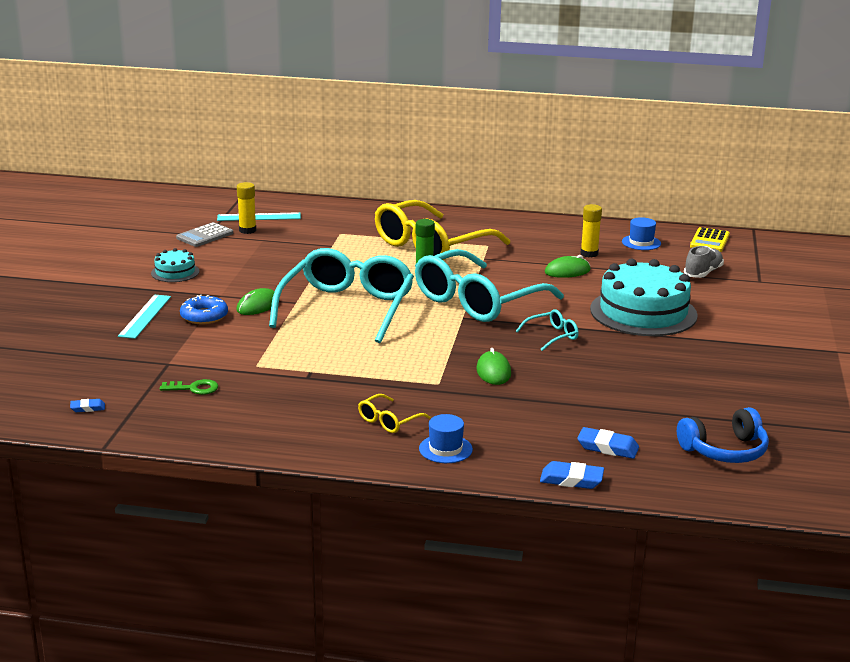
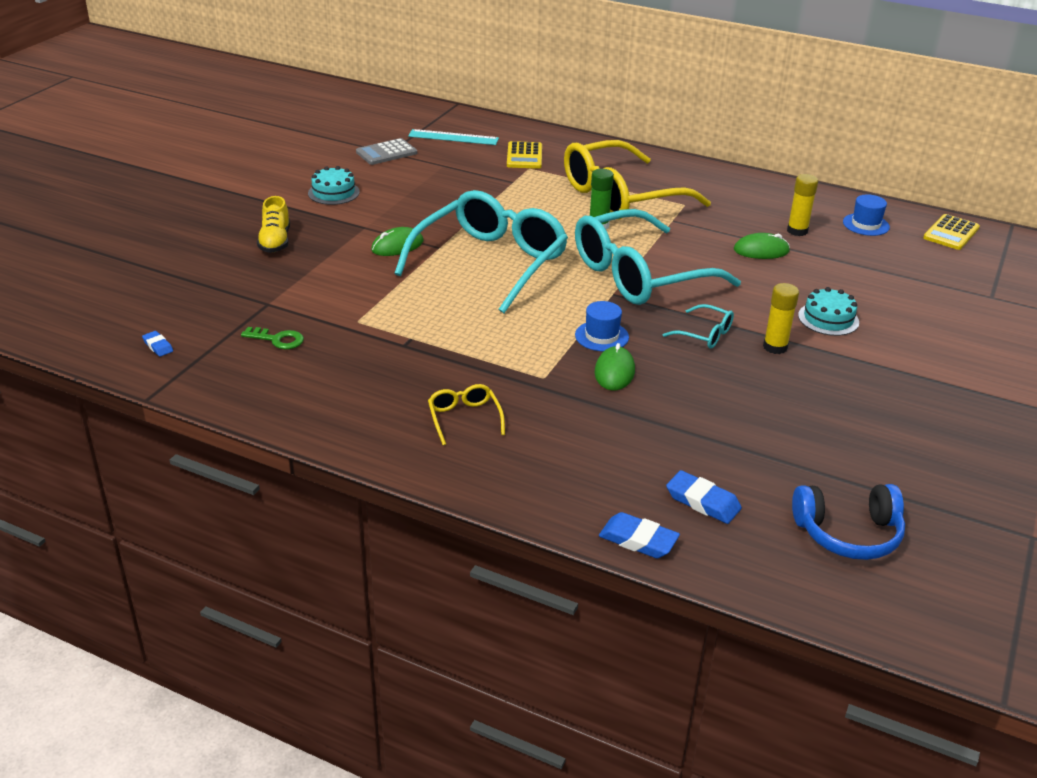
camera: 15 degrees right, 10 degrees up
blue eraser [70,399,105,412] -> blue eraser turned 45 degrees clockwise [142,331,173,357]
turquoise ruler [118,295,171,339] -> yellow shoe [257,196,290,253]
blue donut [180,295,228,324] -> none
yellow glue stick [237,182,256,234] -> yellow glue stick moved to [763,283,799,354]
yellow glasses [358,394,431,433] -> yellow glasses turned 105 degrees clockwise [428,384,505,445]
blue hat [419,414,473,463] -> blue hat moved to [575,301,629,351]
turquoise glasses [516,309,579,351] -> turquoise glasses turned 45 degrees clockwise [663,304,734,349]
turquoise cake [590,258,698,336] -> turquoise cake [798,287,859,336], size x0.47
grey shoe [684,246,724,278] -> none
none -> yellow calculator [507,141,542,169]

